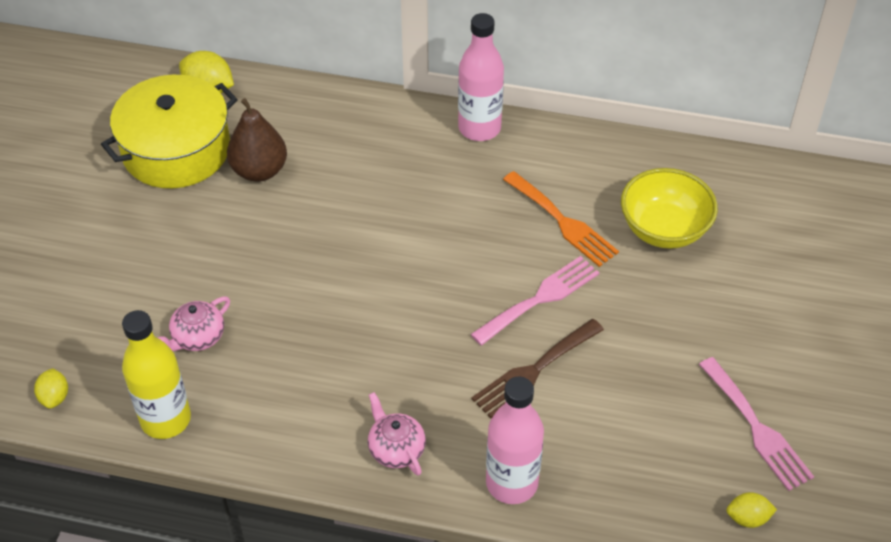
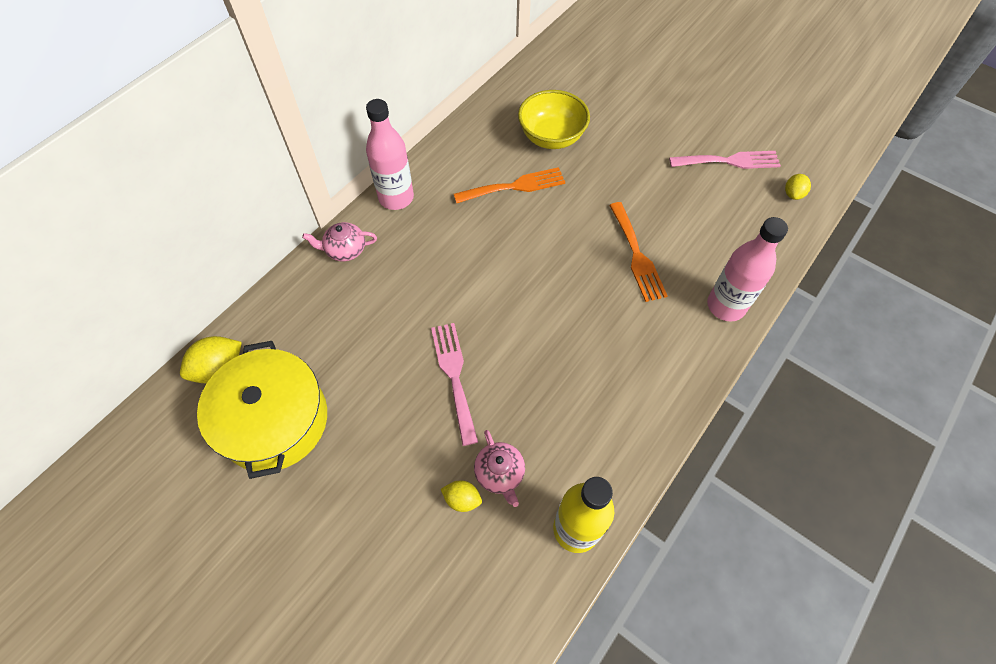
camera: 65 degrees left, 10 degrees up
yellow lemon [34,368,68,409] -> yellow lemon moved to [441,481,482,512]
brown pear [227,98,287,182] -> none
pink teapot [368,392,426,476] -> pink teapot moved to [302,222,377,261]
pink fork [471,256,599,346] -> pink fork moved to [431,323,478,446]
brown fork [471,319,604,418] -> orange fork [609,202,668,302]

